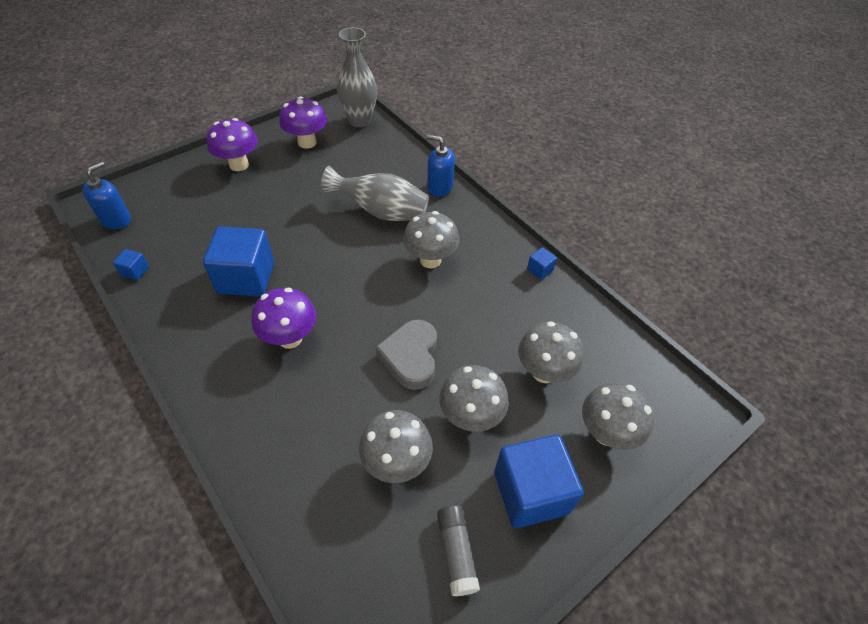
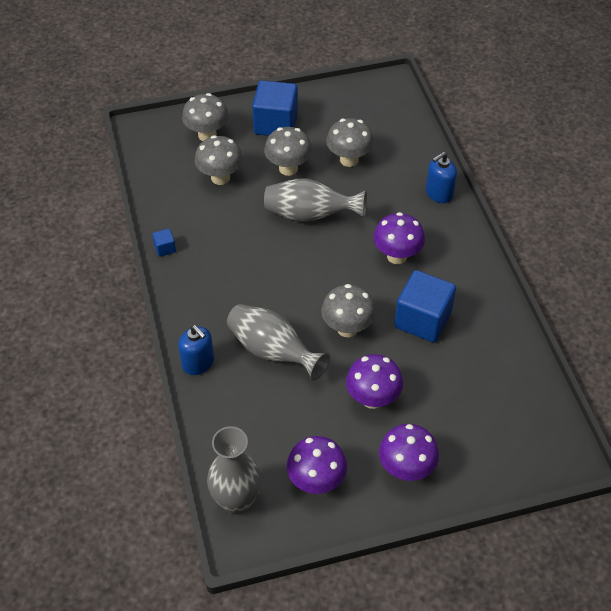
camera: 155 degrees left, 0 degrees up
blue soap dispenser [83,162,131,229] -> blue soap dispenser moved to [426,152,457,203]
blue cube [113,249,149,280] -> none
grey heart [376,320,437,390] -> grey vase [264,178,367,222]
grey mushroom [403,211,460,268] -> grey mushroom moved to [321,284,376,337]
grey glue stick [437,505,480,597] -> none
none -> purple mushroom [346,354,403,409]

